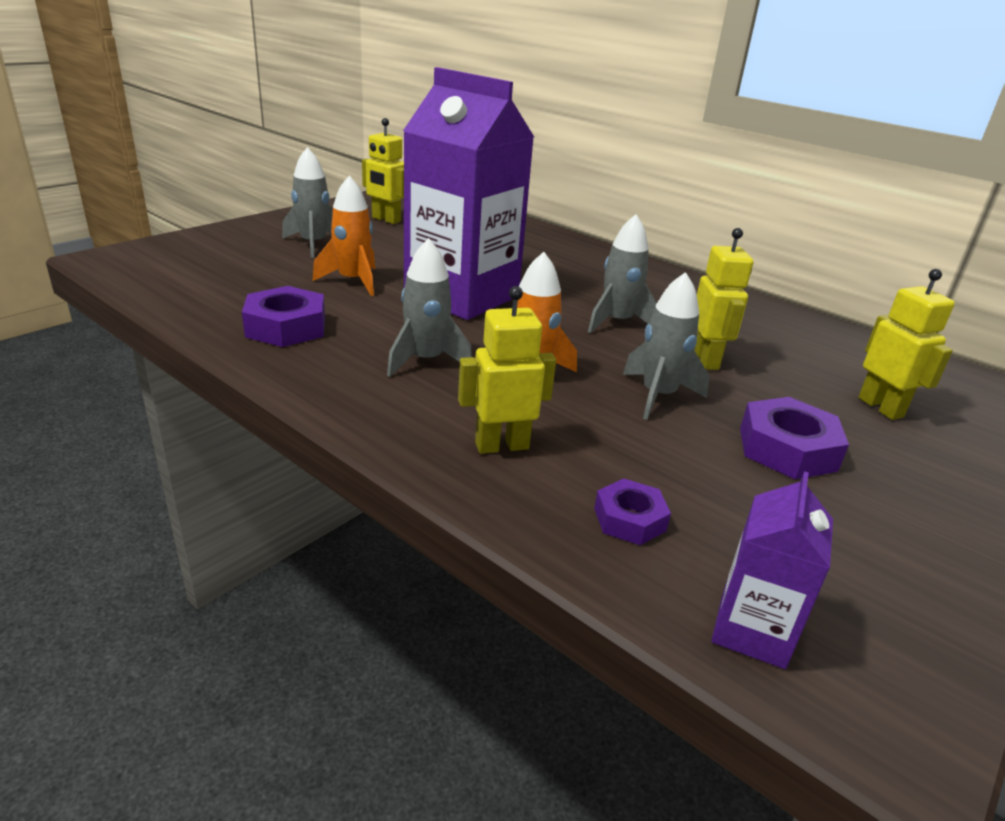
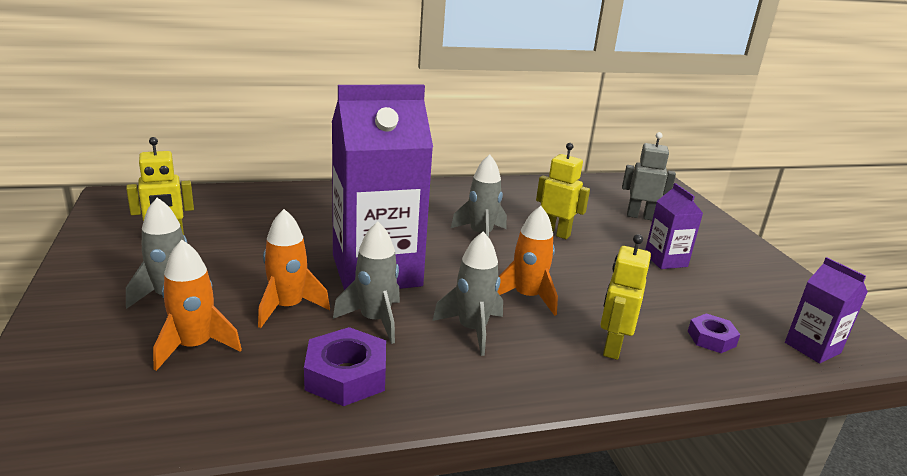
camera: 55 degrees left, 5 degrees down
grey rocket [623,272,709,420] -> grey rocket moved to [333,222,400,344]
purple nut [740,397,849,479] -> purple carton [645,183,703,269]
yellow robot [858,269,955,420] -> grey robot [622,132,676,220]
none -> orange rocket [153,240,242,371]

